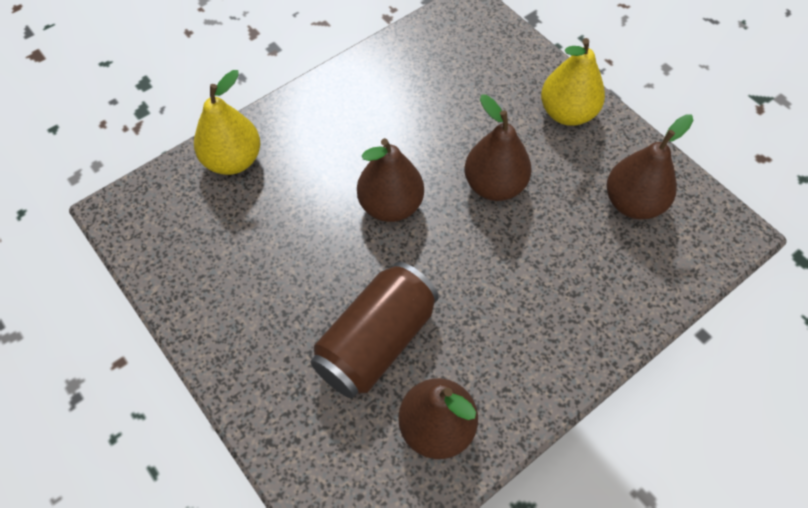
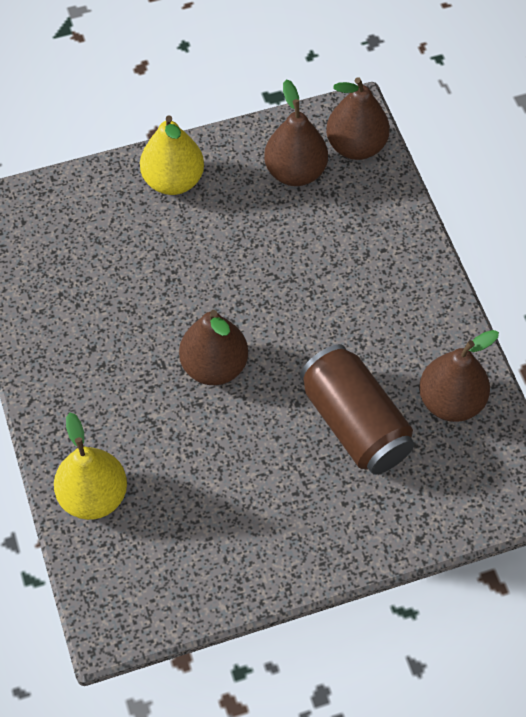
camera: 70 degrees left, 0 degrees up
brown pear [465,95,532,201] -> brown pear moved to [326,77,390,160]

